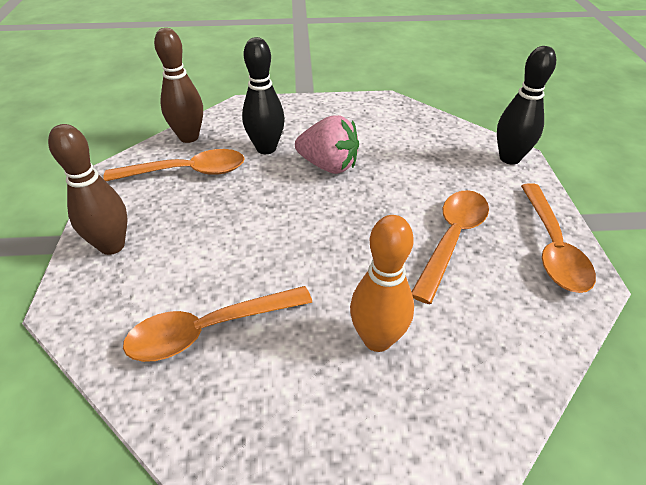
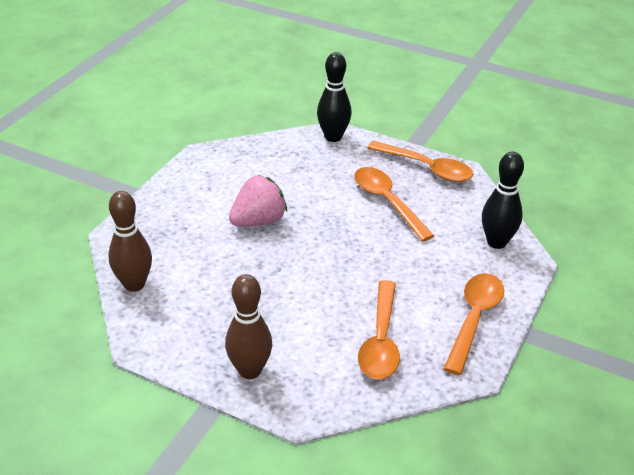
camera: 60 degrees left, 5 degrees down
orange spoon [103,149,245,181] -> orange spoon moved to [443,273,504,375]
black bowling pin [242,37,285,154] -> black bowling pin moved to [482,152,524,249]
orange bowling pin [350,215,414,352] -> none

